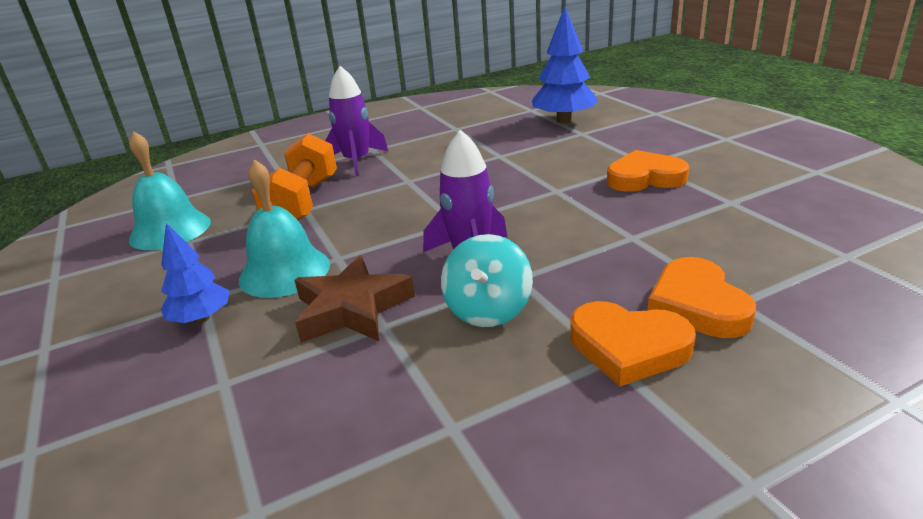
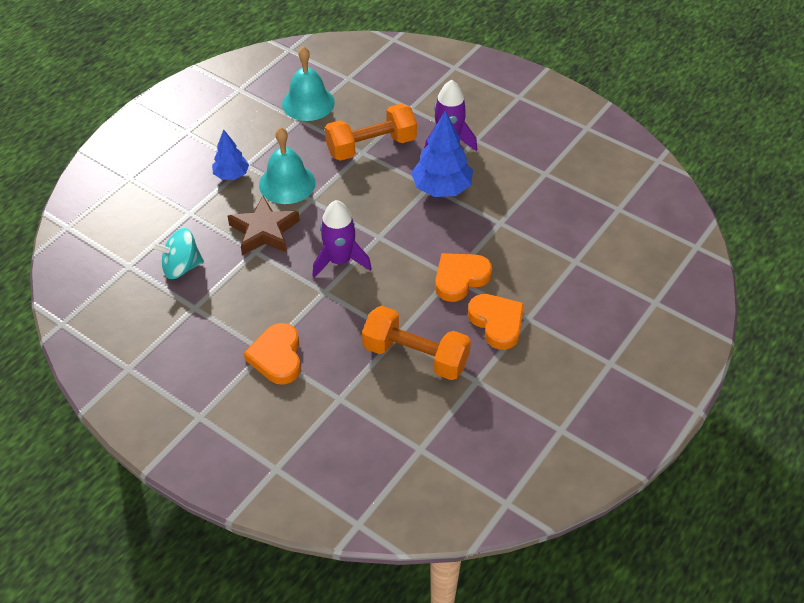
camera: 60 degrees right, 20 degrees up
turquoise spinning top [441,234,533,327] -> turquoise spinning top moved to [152,228,204,279]
blue tree [532,6,598,124] -> blue tree moved to [411,111,473,197]
orange heart [647,257,756,338] -> orange heart moved to [435,253,492,302]
none -> orange dumbbell [362,306,471,380]

